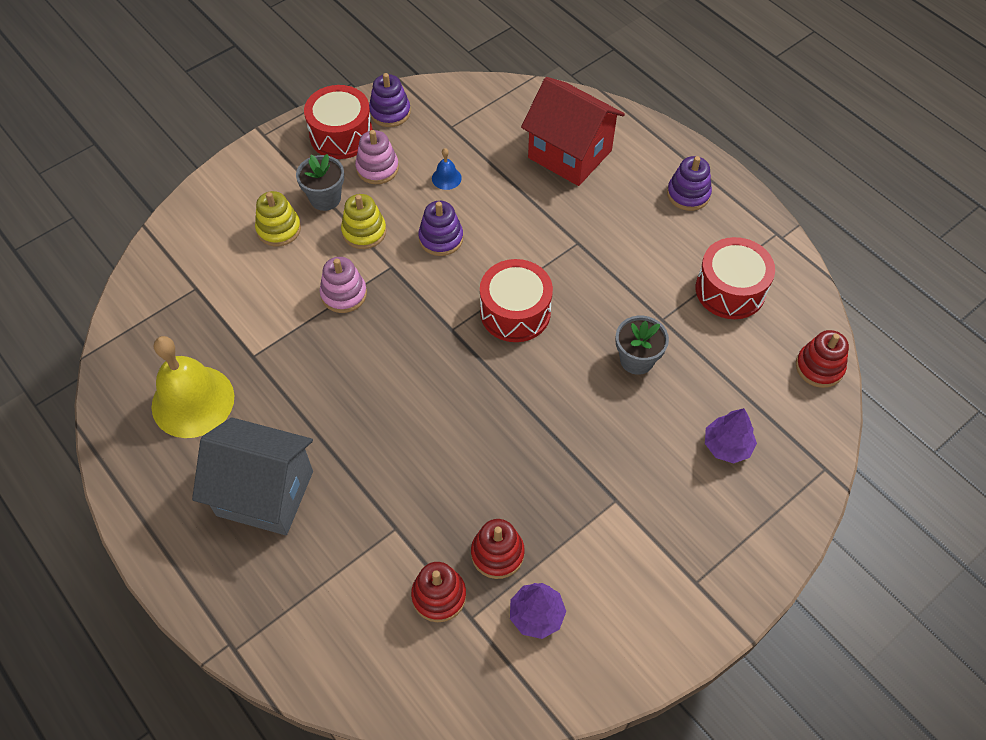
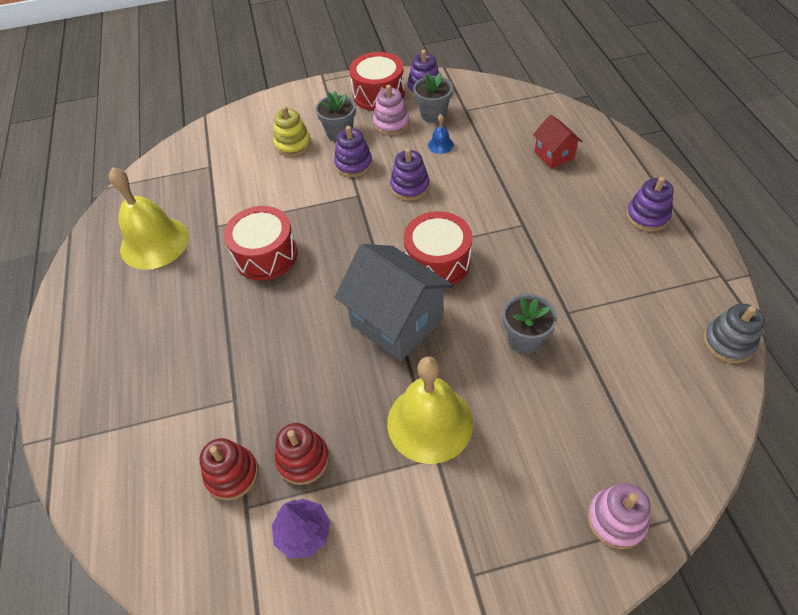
camera: 30 degrees right, 5 degrees down
grey house [192,417,313,535] -> grey house moved to [335,244,453,361]
pink stacking toy [320,257,367,313] -> pink stacking toy moved to [587,483,650,549]
yellow stacking toy [341,194,386,249] -> purple stacking toy [334,126,372,177]
red house [521,77,625,186] -> red house [533,115,583,169], size x0.52
red drum [696,237,775,319] -> red drum moved to [224,206,298,280]
purple tree [705,408,757,464] -> none
red stacking toy [796,330,849,388] -> none
none -> yellow bell [387,357,473,464]
none -> grey flower pot [413,72,453,123]
none -> grey stacking toy [703,304,765,363]

